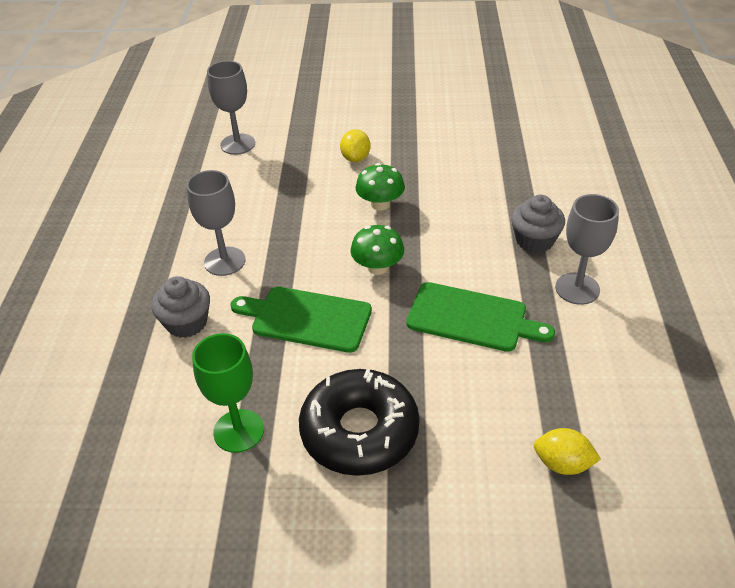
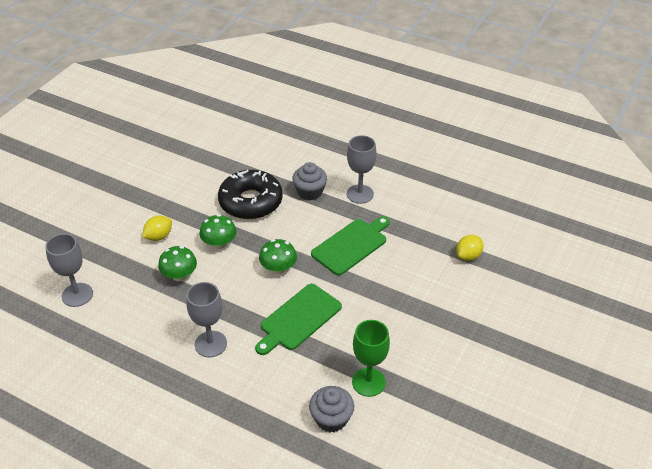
camera: 65 degrees left, 0 degrees up
grey cupcake [151,276,210,338] -> grey cupcake moved to [309,386,354,432]
black donut [299,369,420,476] -> black donut moved to [218,170,283,219]
yellow lemon [340,129,371,162] -> yellow lemon turned 75 degrees counterclockwise [142,216,172,241]
none -> green mushroom [158,246,197,281]

